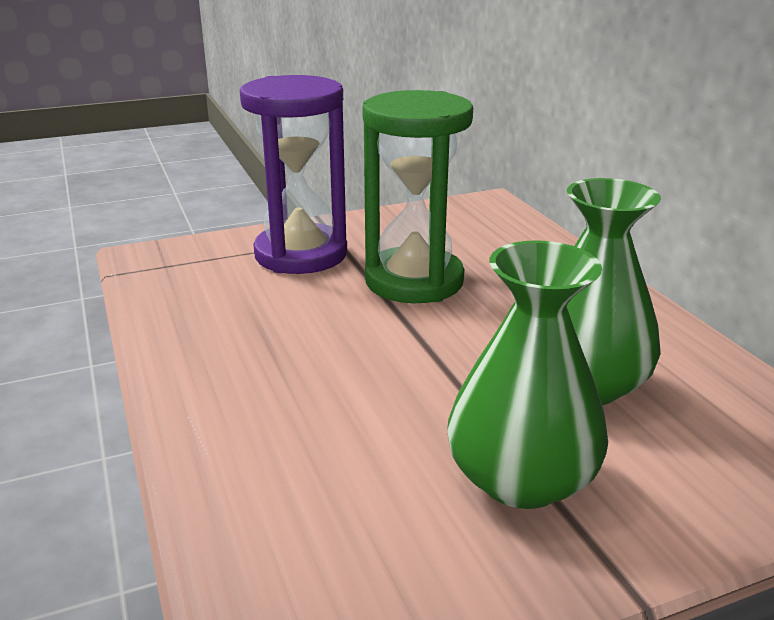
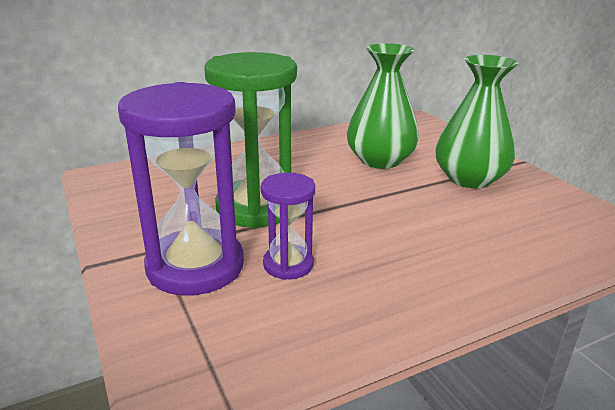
camera: 95 degrees left, 0 degrees up
none -> purple hourglass [261,173,315,280]

